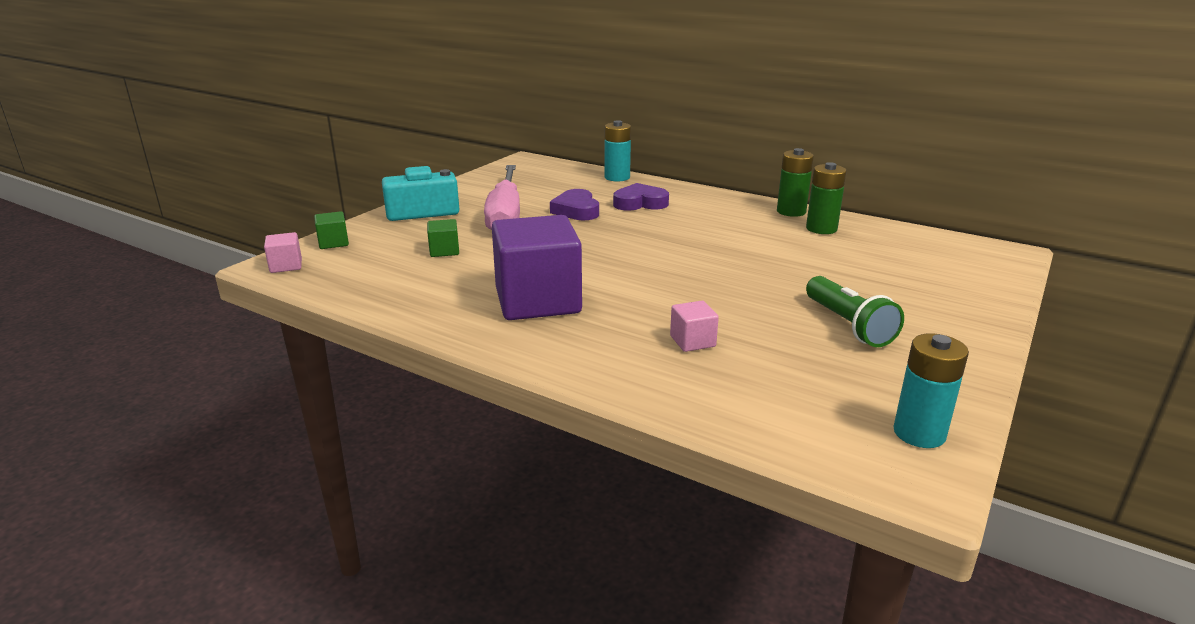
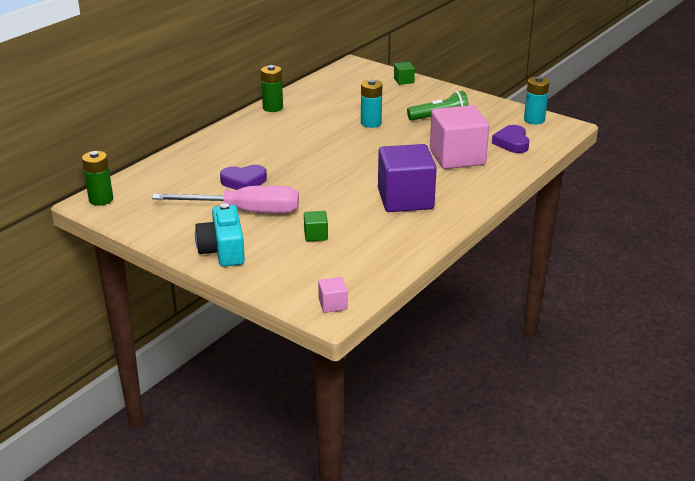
camera: 85 degrees left, 5 degrees up
green cube [314,211,349,249] -> green cube moved to [394,62,415,85]
turquoise battery [604,120,631,181] -> turquoise battery moved to [361,79,382,128]
purple heart [613,183,669,211] -> purple heart moved to [492,125,530,153]
pink cube [670,301,719,352] -> pink cube [430,105,489,169], size x2.35
green battery [806,162,847,234] -> green battery moved to [82,151,113,206]

